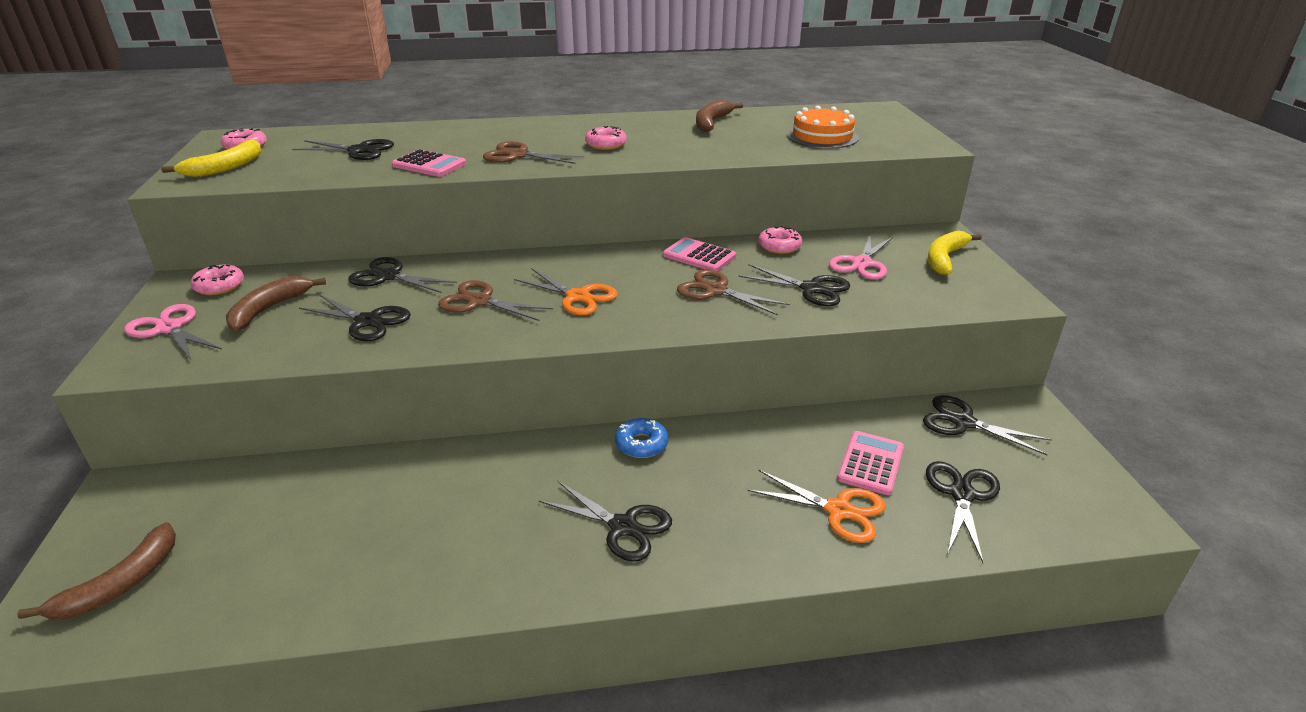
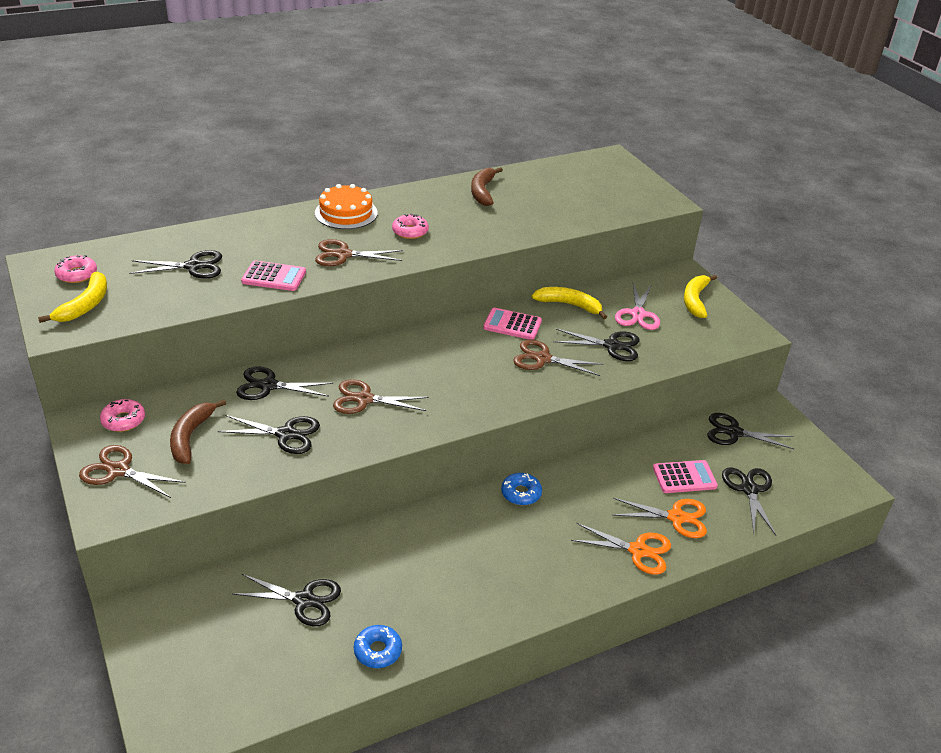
camera: 20 degrees left, 5 degrees up
brown banana [17,522,176,620] -> none
pink scissors [124,304,222,360] -> brown scissors [79,445,186,498]
orange scissors [514,268,618,315] -> orange scissors moved to [571,523,671,575]
black scissors [539,481,672,562] -> black scissors moved to [232,574,341,626]
pink donut [758,226,802,254] -> yellow banana [531,287,607,319]
orange cake [787,106,859,149] -> orange cake moved to [315,184,378,229]
pink calculator [837,431,904,495] -> pink calculator turned 75 degrees clockwise [653,460,718,493]
none -> blue donut [354,625,402,668]

